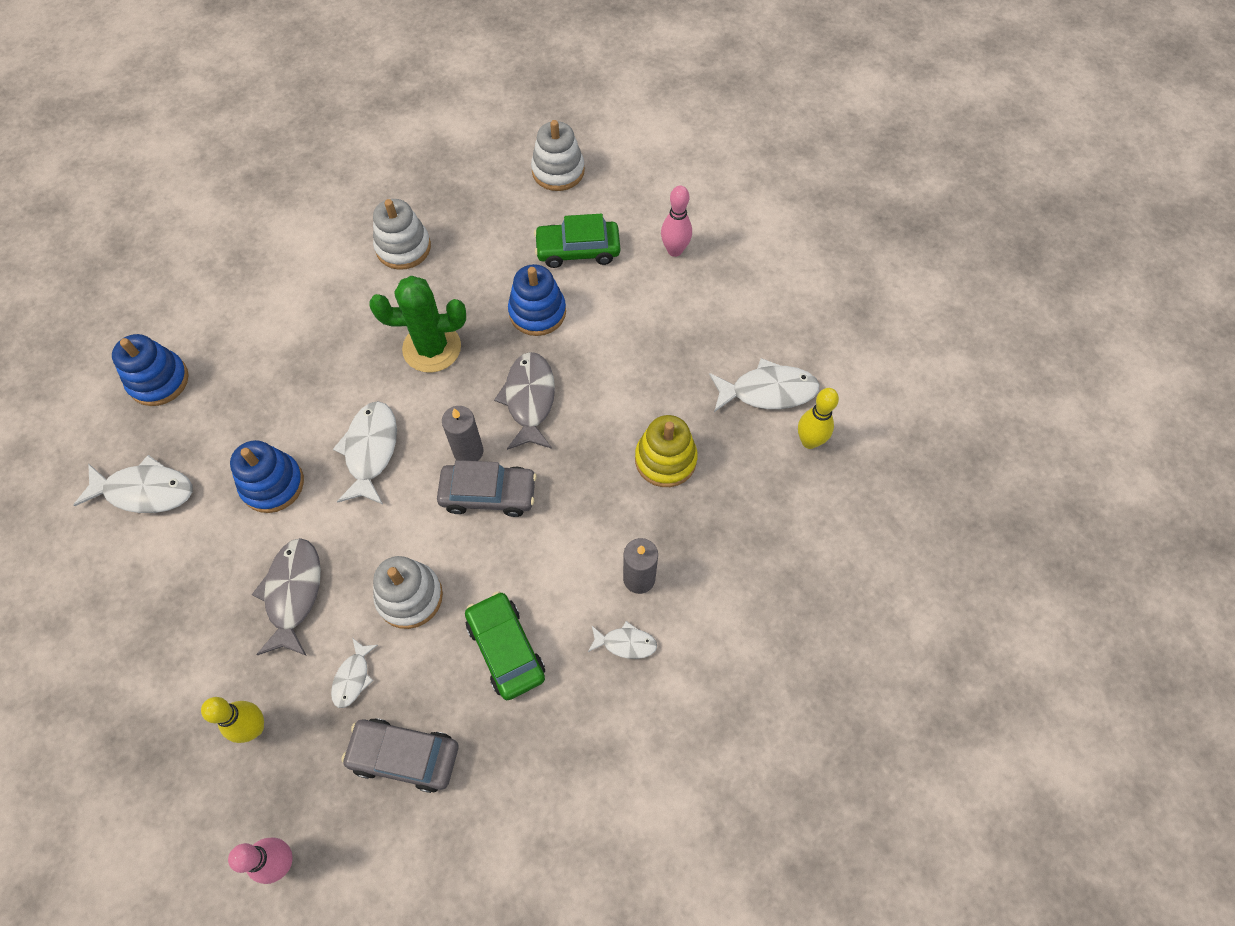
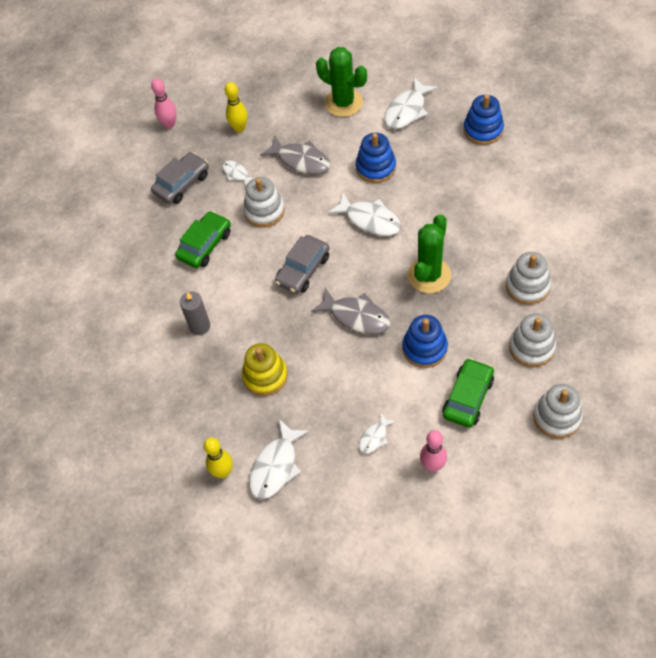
camera: 125 degrees right, 5 degrees down
grey candle [442,406,484,461] -> none
green car [465,591,545,700] -> green car turned 60 degrees counterclockwise [175,211,231,268]
white fish [588,621,657,659] -> white fish moved to [359,413,396,454]
none -> green cactus [316,47,367,117]
none -> white stacking toy [509,313,556,367]

